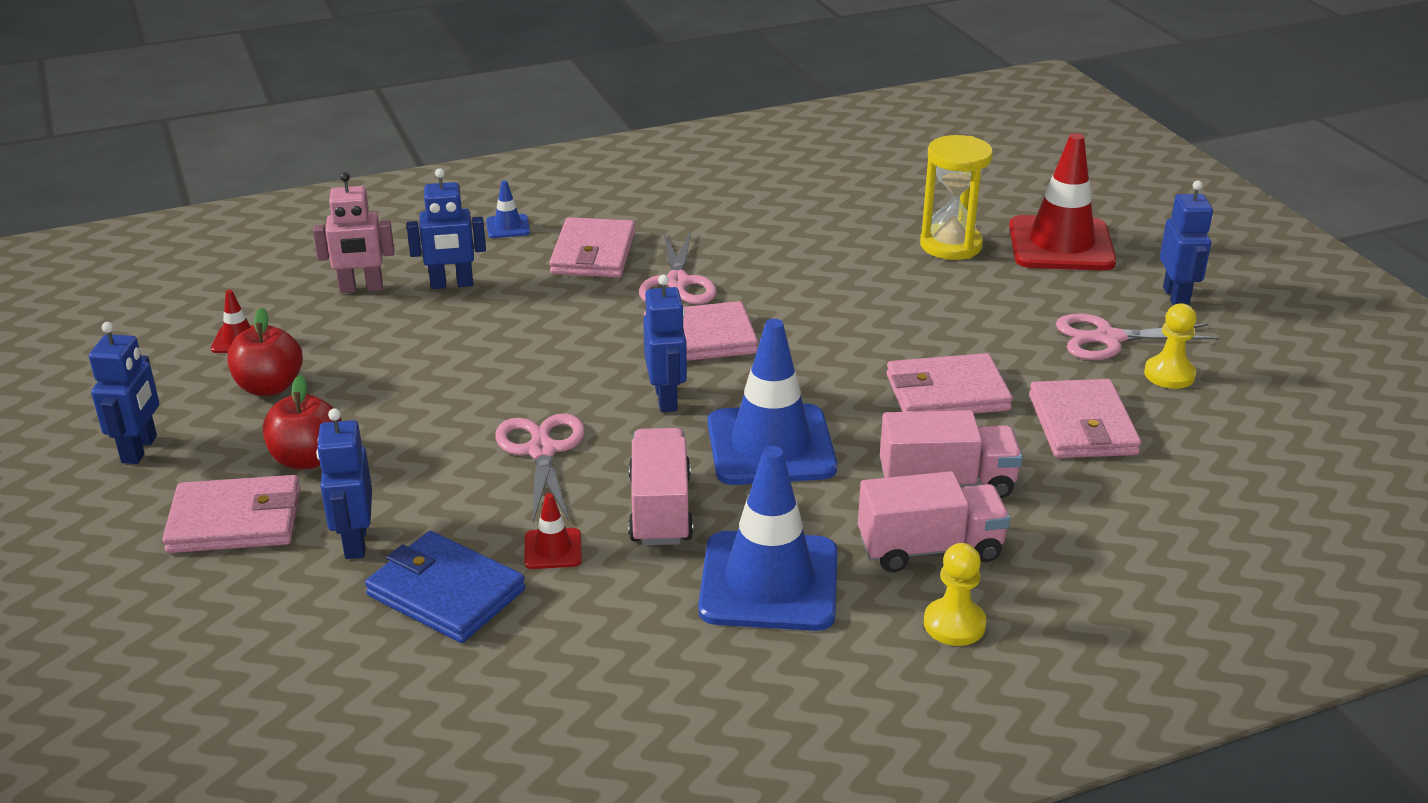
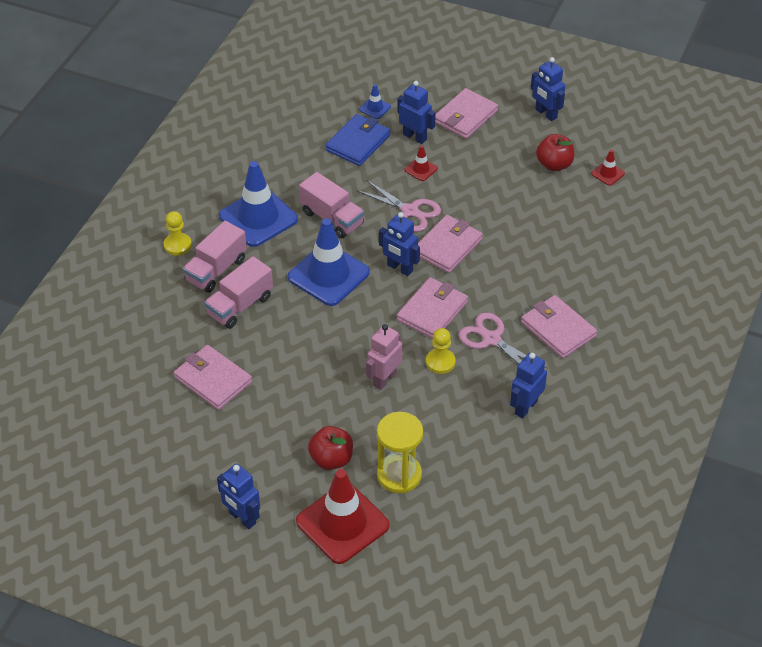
camera: 135 degrees right, 15 degrees up
red apple [263,375,342,469] -> red apple moved to [308,426,353,470]
pink robot [313,172,394,293] -> pink robot moved to [366,324,403,390]
blue wallet [365,531,525,643] -> blue wallet turned 45 degrees counterclockwise [325,114,391,166]
blue robot [407,168,486,289] -> blue robot moved to [510,353,547,418]
blue traffic cone [486,180,530,238] -> blue traffic cone moved to [359,84,391,119]
red traffic cone [524,493,582,569] -> red traffic cone moved to [405,145,438,181]
pink wallet [886,353,1013,414] -> pink wallet moved to [418,215,483,273]
pink scissors [1056,313,1219,360] -> none
yellow pawn [1144,303,1197,389] -> yellow pawn moved to [426,328,456,374]

